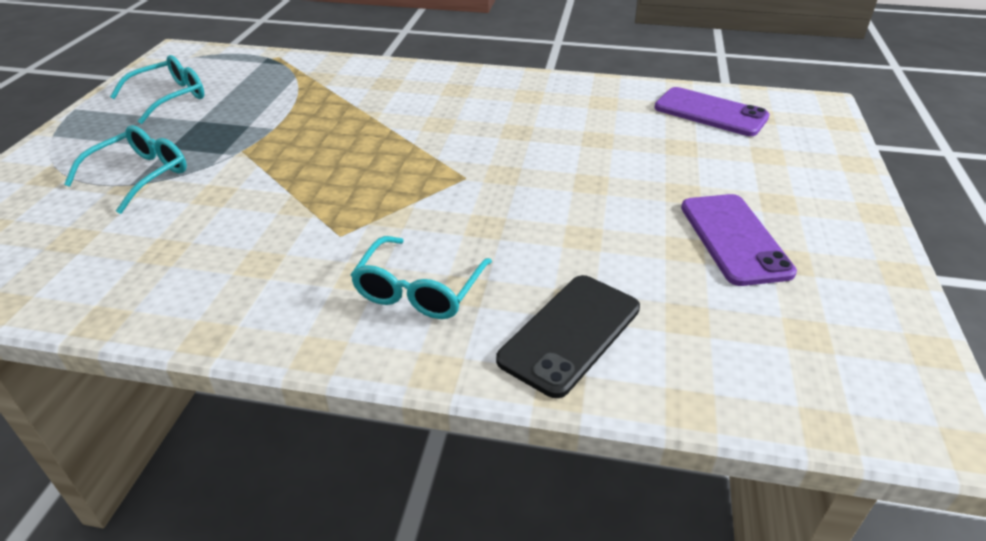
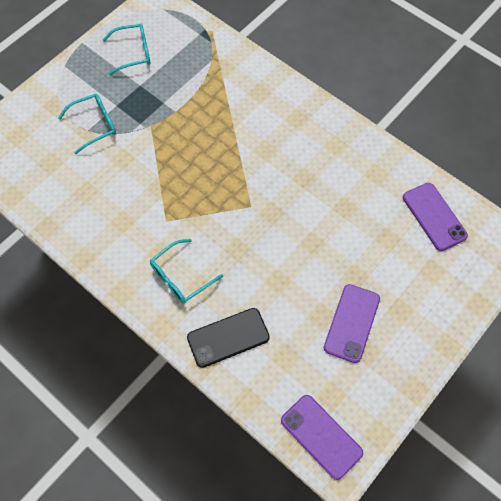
camera: 30 degrees right, 25 degrees up
none -> purple phone [281,395,363,480]

